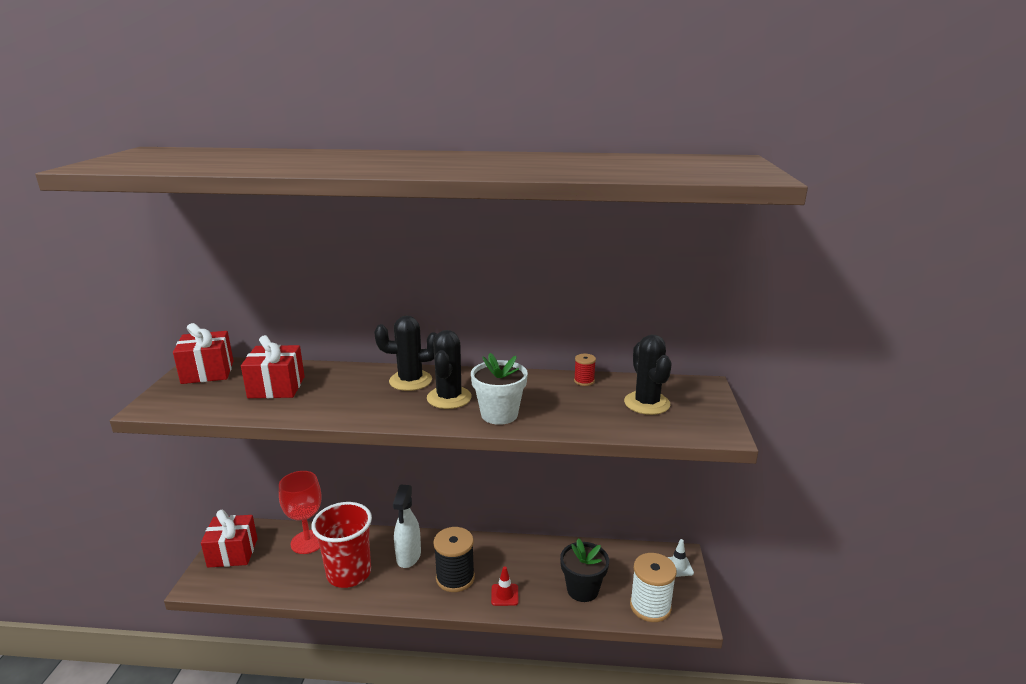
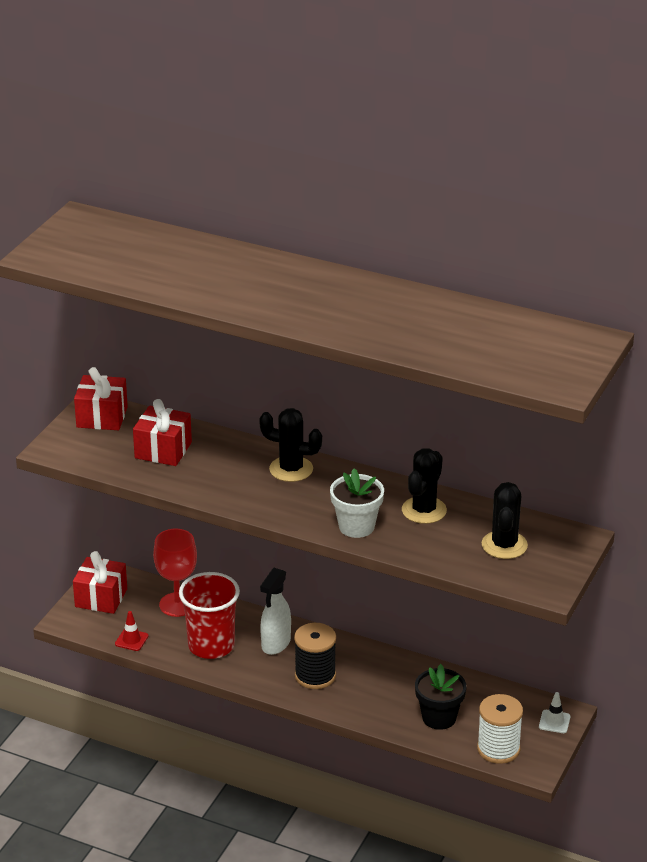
camera: 20 degrees right, 10 degrees up
black cactus [427,330,472,409] -> black cactus moved to [402,448,447,524]
red traffic cone [491,566,519,606] -> red traffic cone moved to [115,611,148,651]
red spool [574,354,596,386] -> none

